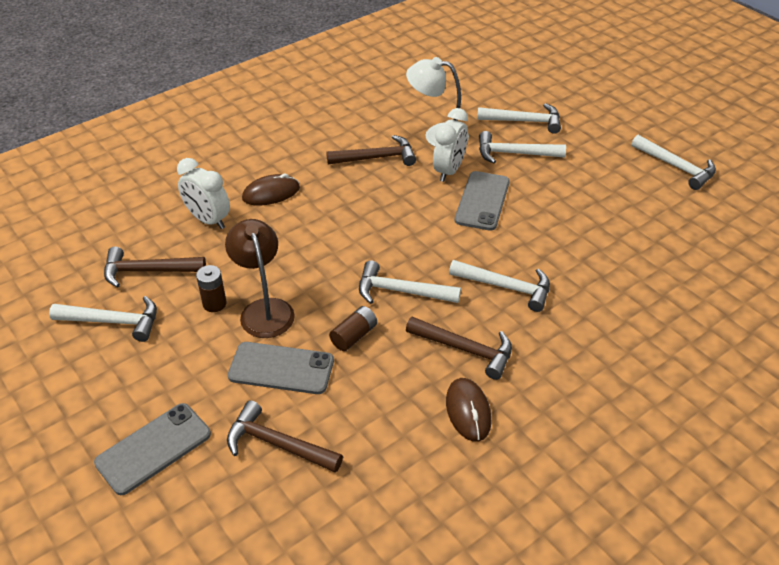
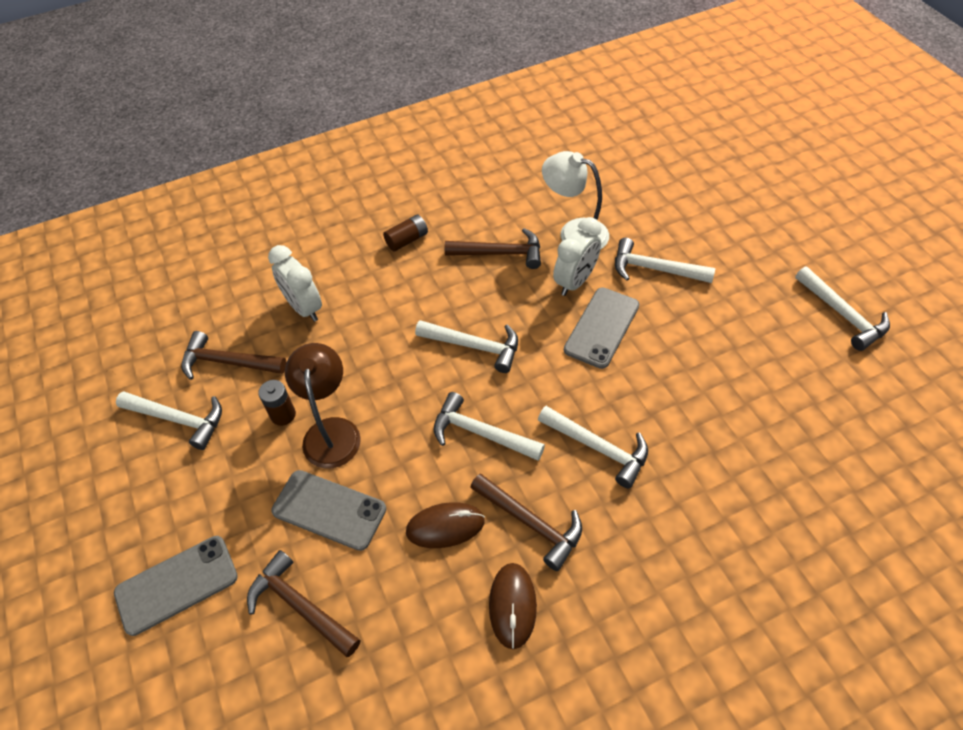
camera: 15 degrees right, 10 degrees up
brown mouse [242,174,300,205] -> brown mouse moved to [406,502,485,548]
brown battery [329,306,377,351] -> brown battery moved to [383,214,428,251]
white hammer [477,103,561,134] -> white hammer moved to [415,320,518,373]

